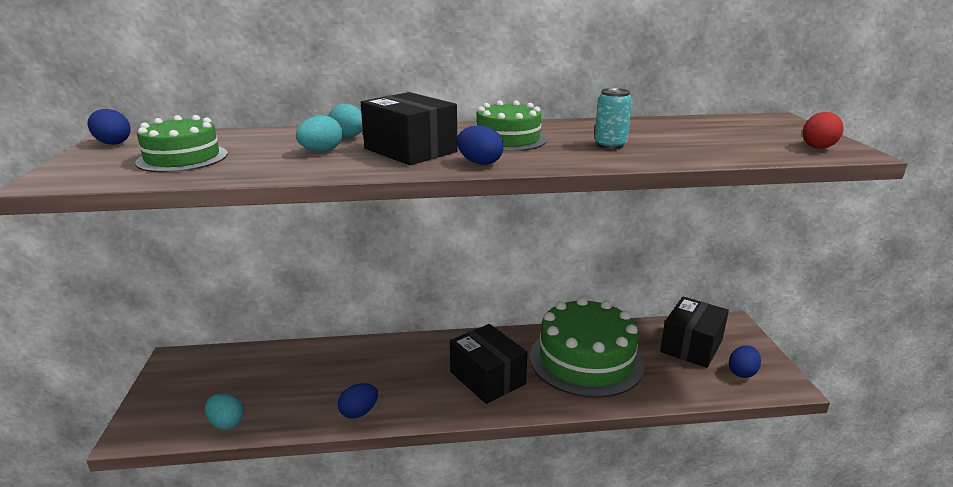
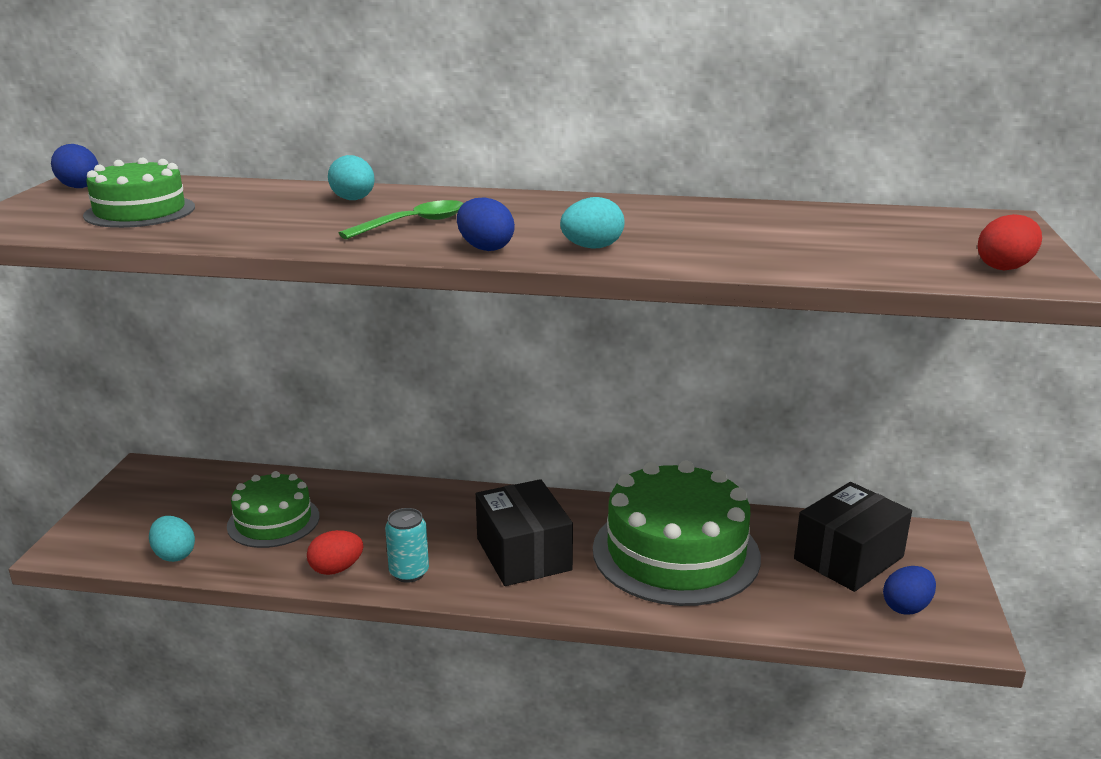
camera: 15 degrees right, 0 degrees up
turquoise egg [296,115,343,152] -> turquoise egg moved to [560,197,625,249]
blue egg [338,383,378,419] -> red egg [307,530,363,575]
black box [361,92,458,165] -> green spoon [339,200,464,239]
green cake [476,100,547,151] -> green cake moved to [227,471,320,548]
turquoise can [594,88,632,149] -> turquoise can moved to [385,508,429,583]

